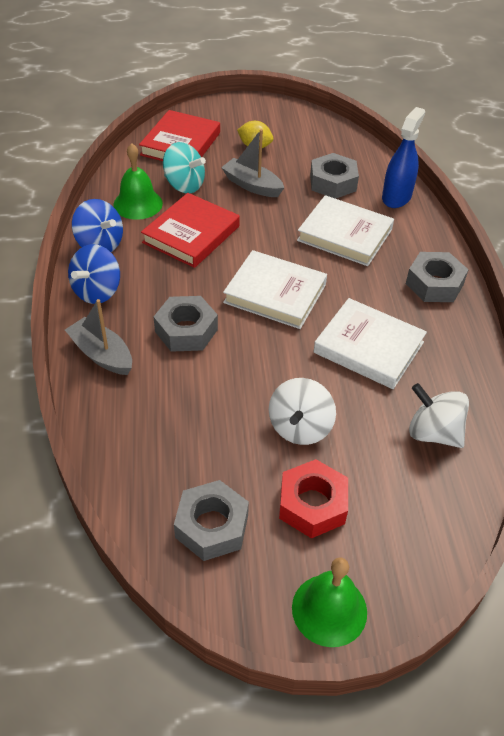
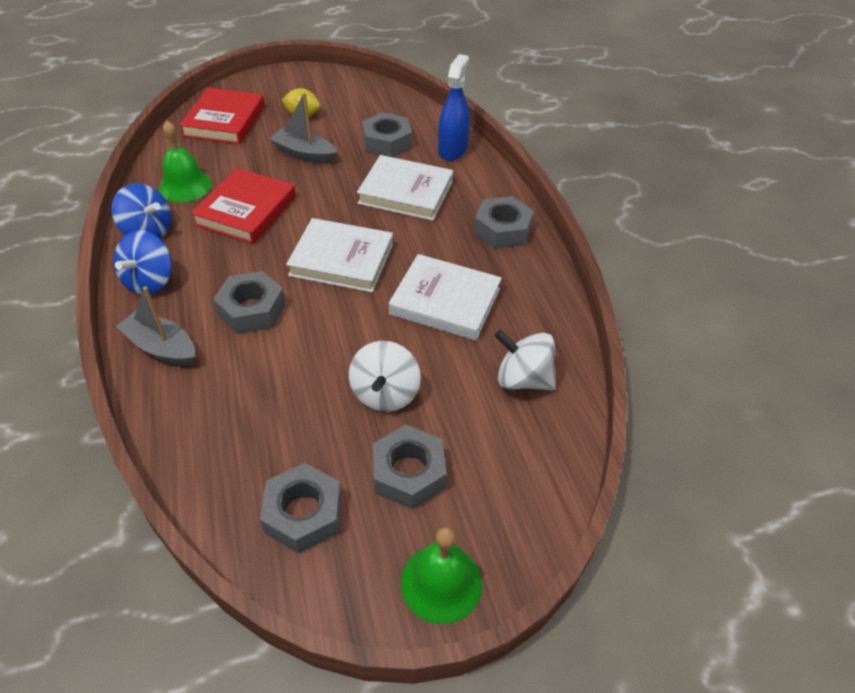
camera: 10 degrees left, 0 degrees up
turquoise spinning top [163,142,206,193] -> none
red nut [279,459,348,538] -> grey nut [372,425,447,509]

